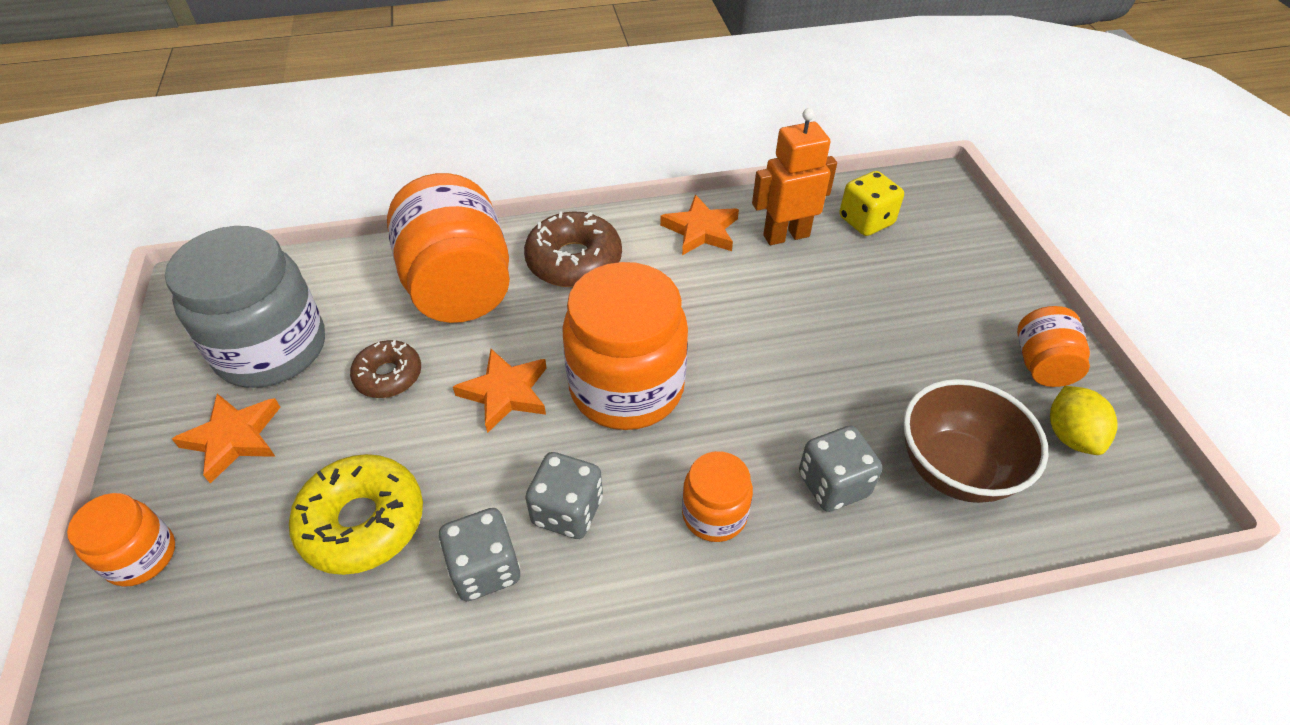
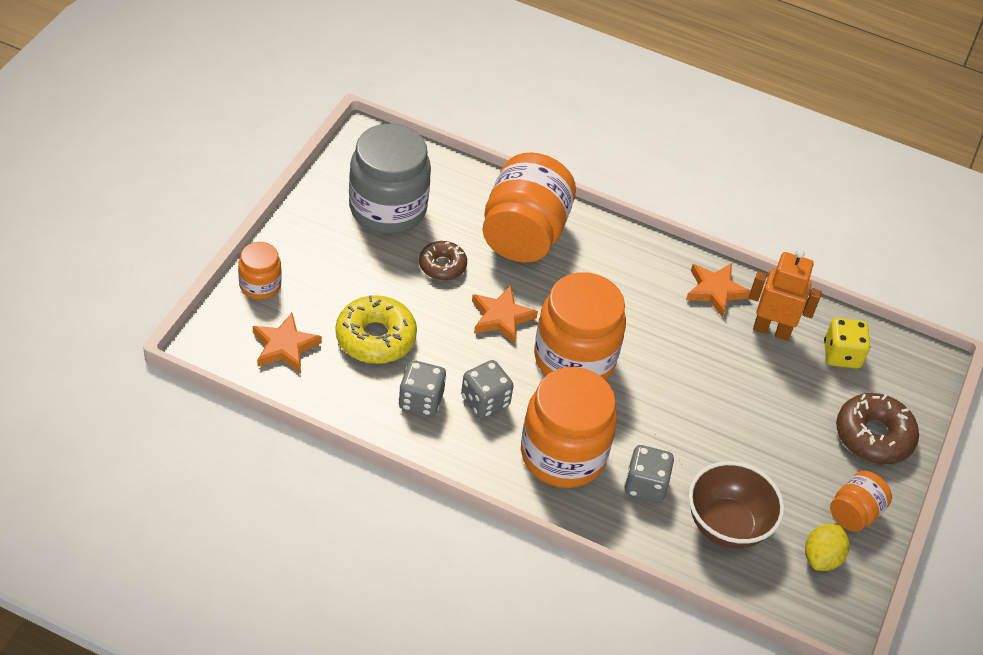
camera: 30 degrees right, 0 degrees up
orange star [172,393,280,484] -> orange star moved to [253,313,322,373]
brown donut [524,211,622,287] -> brown donut moved to [836,393,919,465]
orange jar [682,451,753,542] -> orange jar [521,367,617,488], size x1.97

